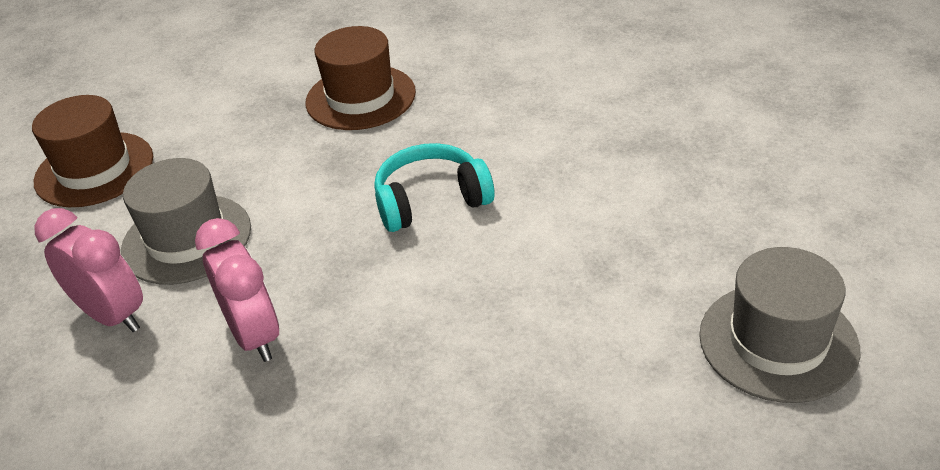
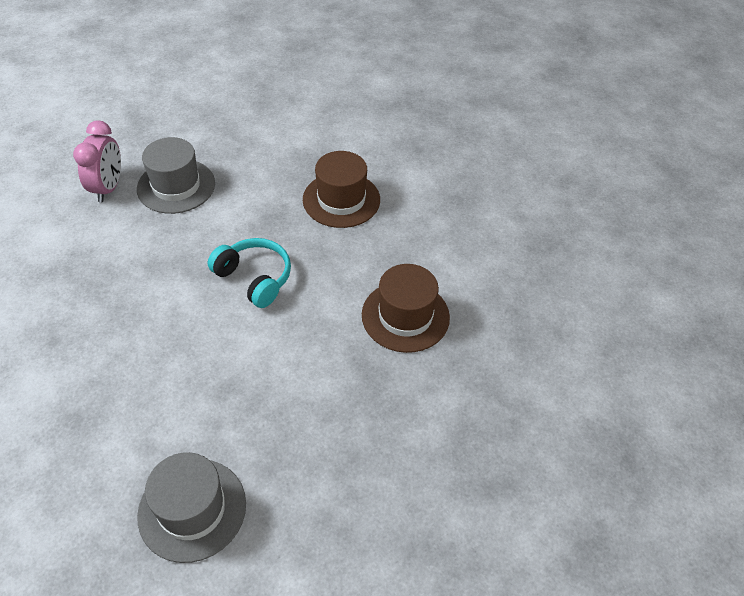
camera: 55 degrees right, 10 degrees up
brown hat [32,95,153,207] -> brown hat moved to [362,264,450,353]
pink clock [195,218,279,362] -> none

